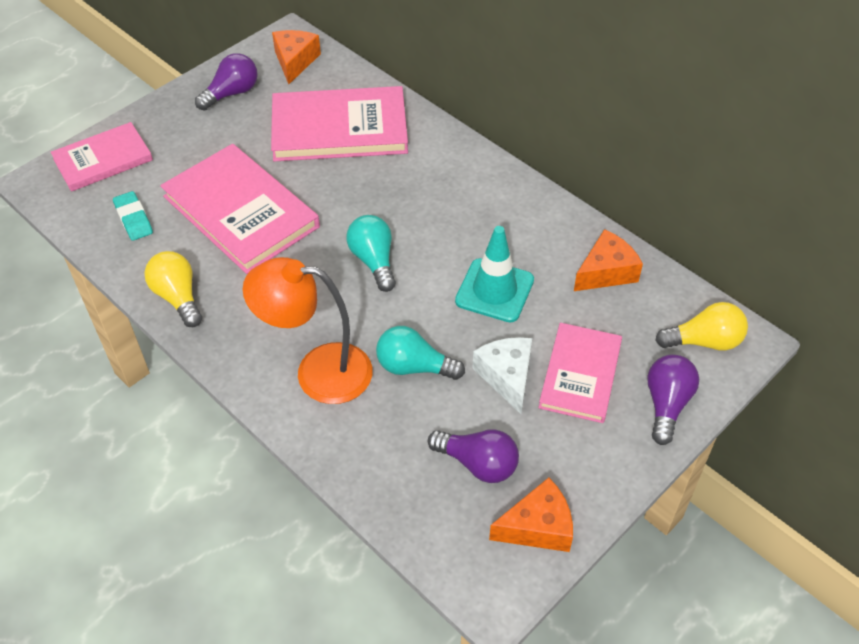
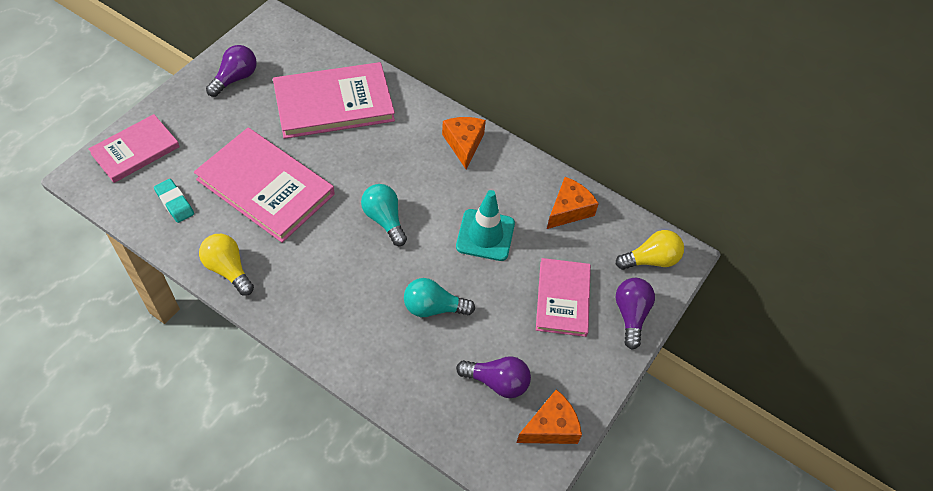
camera: 15 degrees left, 5 degrees up
orange lamp [243,257,373,404] -> none
orange cheese [272,30,321,84] -> orange cheese moved to [442,117,486,169]
white cheese [472,337,532,414] -> none

